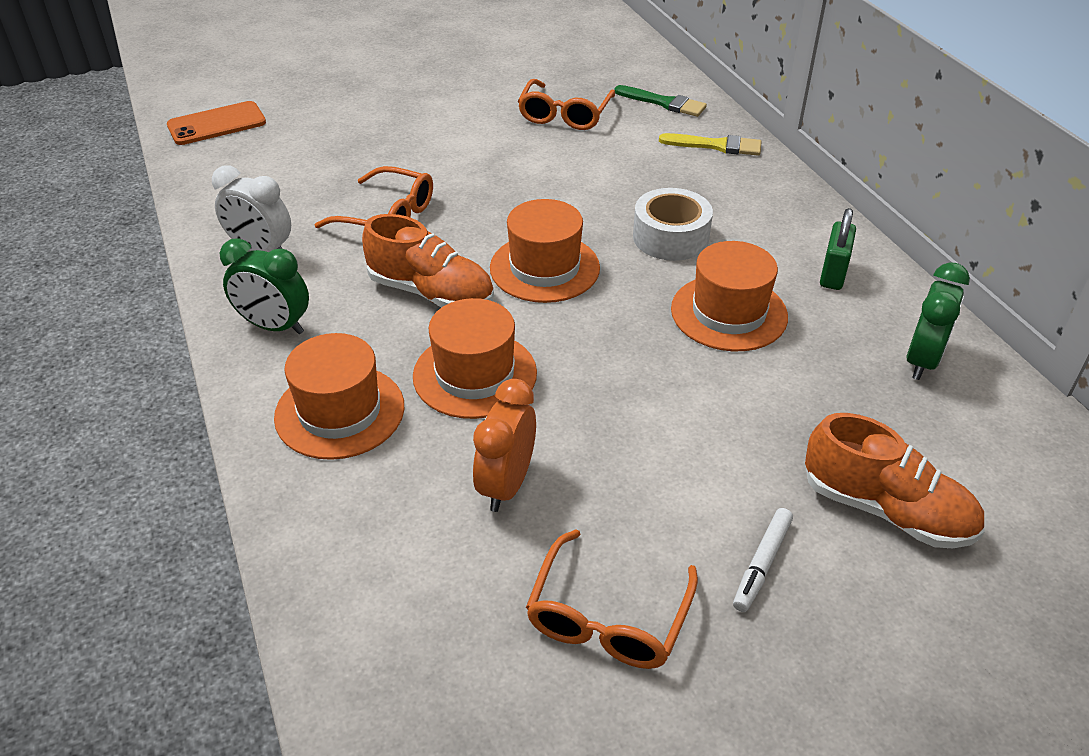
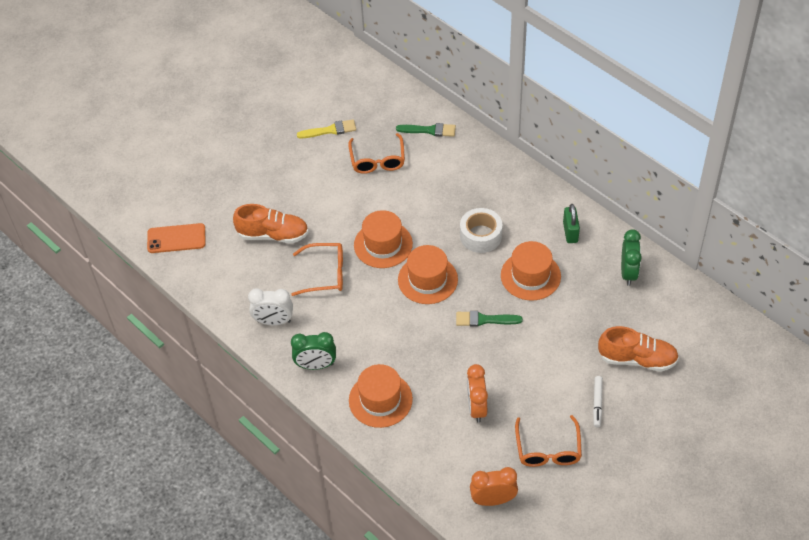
camera: 20 degrees left, 10 degrees up
orange phone [167,101,266,145] -> orange phone turned 45 degrees clockwise [147,223,205,253]
orange shoe [362,214,494,308] -> orange shoe moved to [233,204,309,243]
orange hat [413,298,537,419] -> orange hat moved to [354,210,413,268]
yellow brush [659,133,761,156] -> yellow brush moved to [297,119,356,138]
none -> green brush [456,311,523,327]
none -> orange clock [470,467,518,506]

